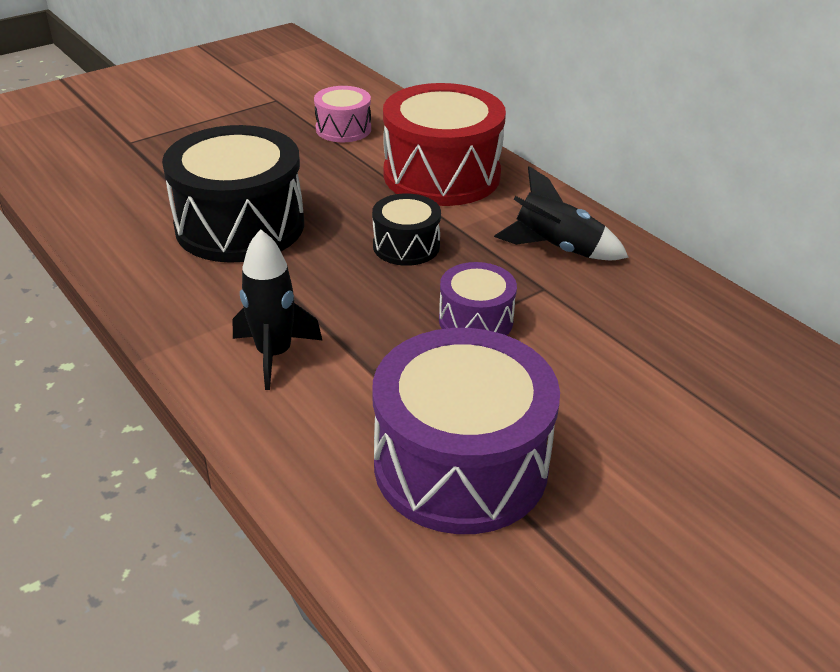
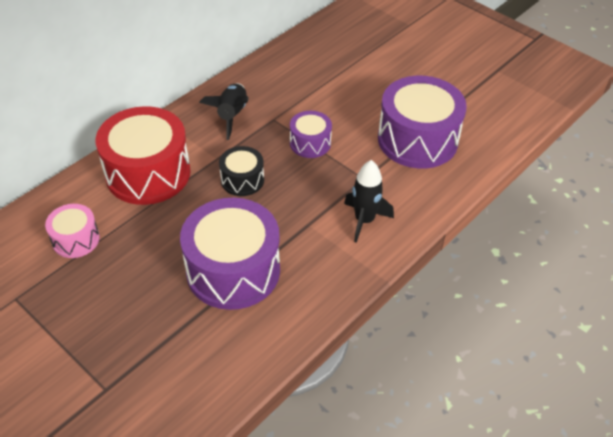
camera: 100 degrees left, 10 degrees up
black drum [162,125,304,263] -> purple drum [180,198,280,310]

